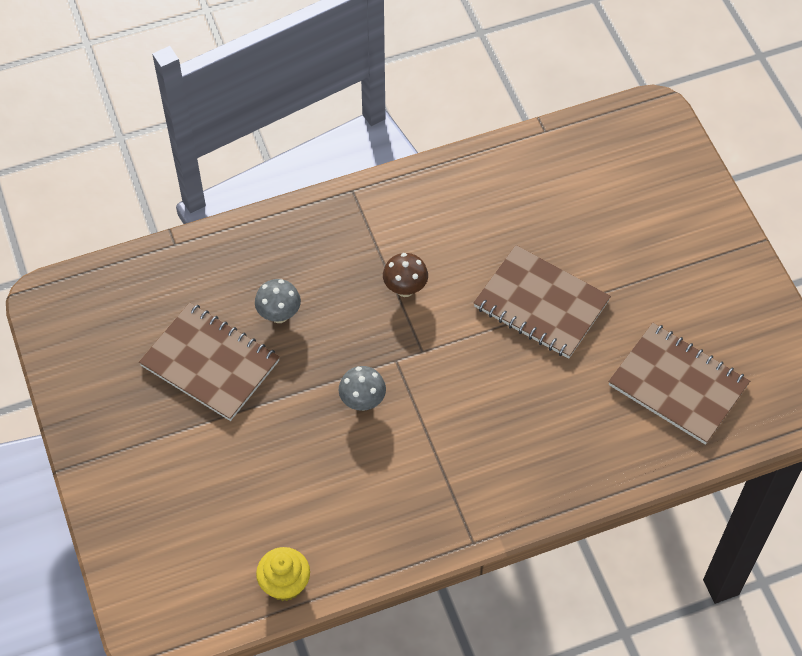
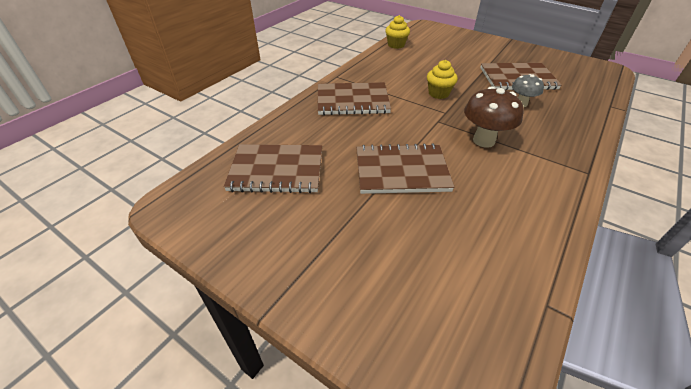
camera: 145 degrees right, 15 degrees down
grey mushroom [339,366,386,411] -> yellow cupcake [427,60,458,99]
brown mushroom [383,253,428,297] -> brown mushroom [464,86,524,148], size x1.62
none -> brown notebook [317,82,391,115]

